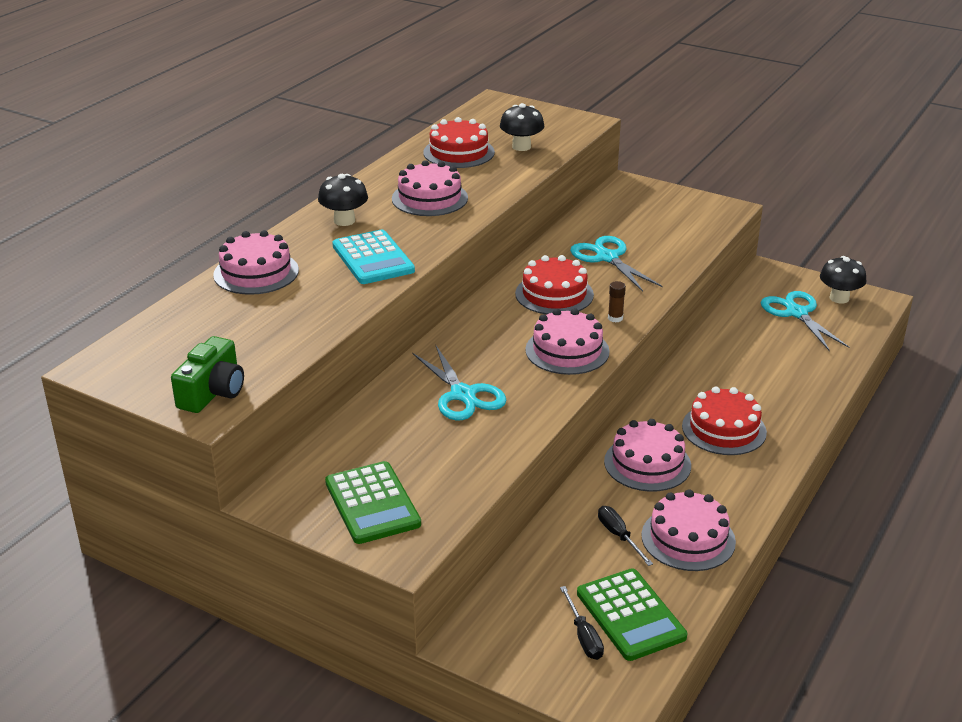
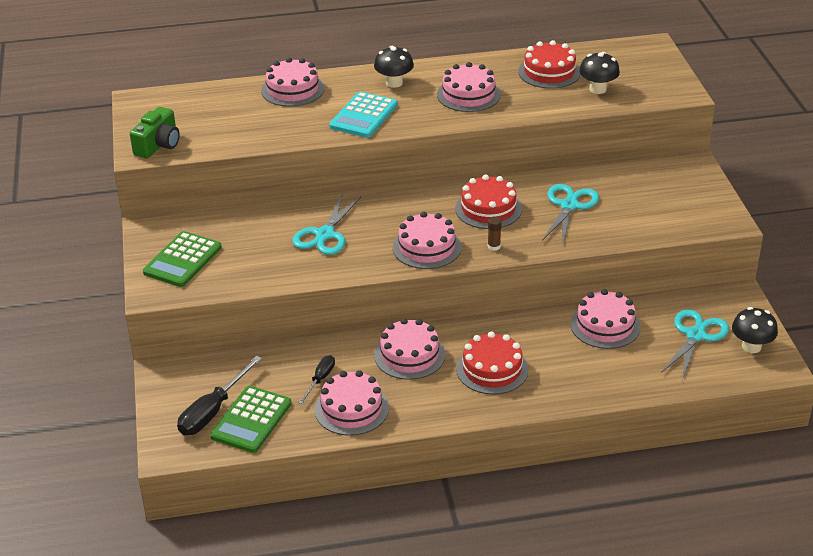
camera: 50 degrees right, 5 degrees up
green camera [171,336,244,413] -> green camera turned 45 degrees counterclockwise [130,107,180,158]
black screwdriver [560,586,604,660] -> black screwdriver [177,356,262,435], size x1.71
none -> pink cake [570,289,640,349]

